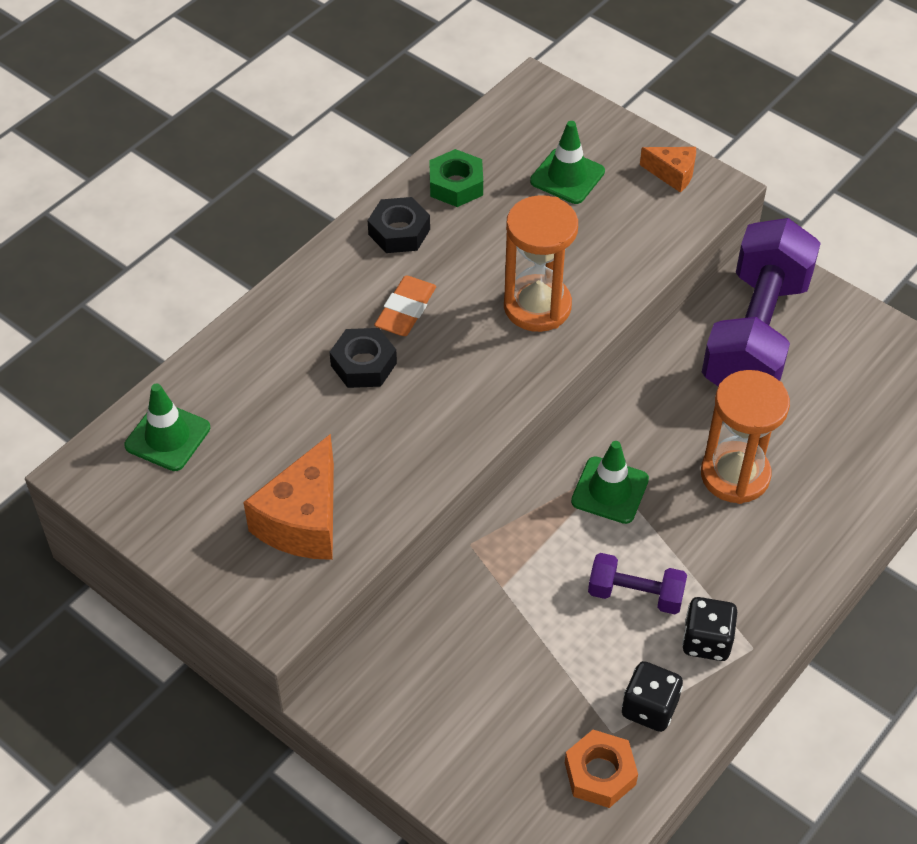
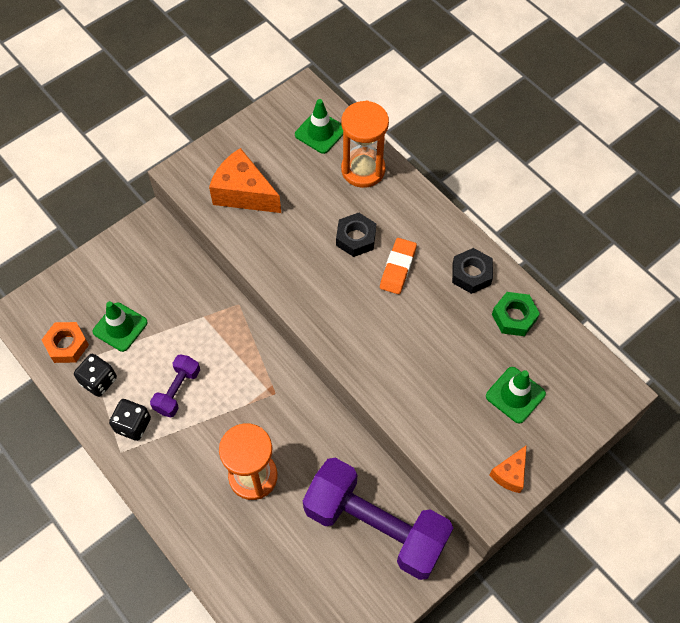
camera: 100 degrees right, 10 degrees up
orange eraser [374,276,436,336] -> orange eraser turned 75 degrees clockwise [380,238,417,294]
orange hourglass [504,195,578,332] -> orange hourglass moved to [341,100,389,188]
green traffic cone [571,441,649,524] -> green traffic cone moved to [93,301,148,352]

